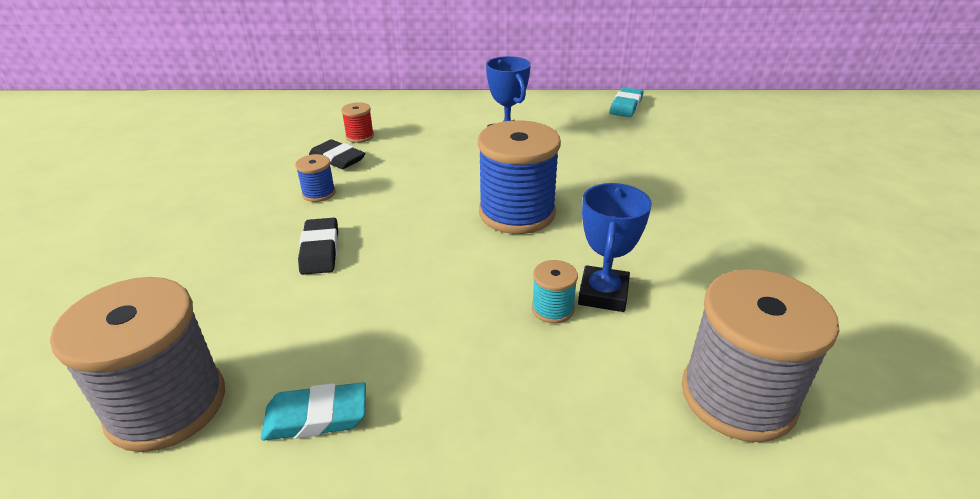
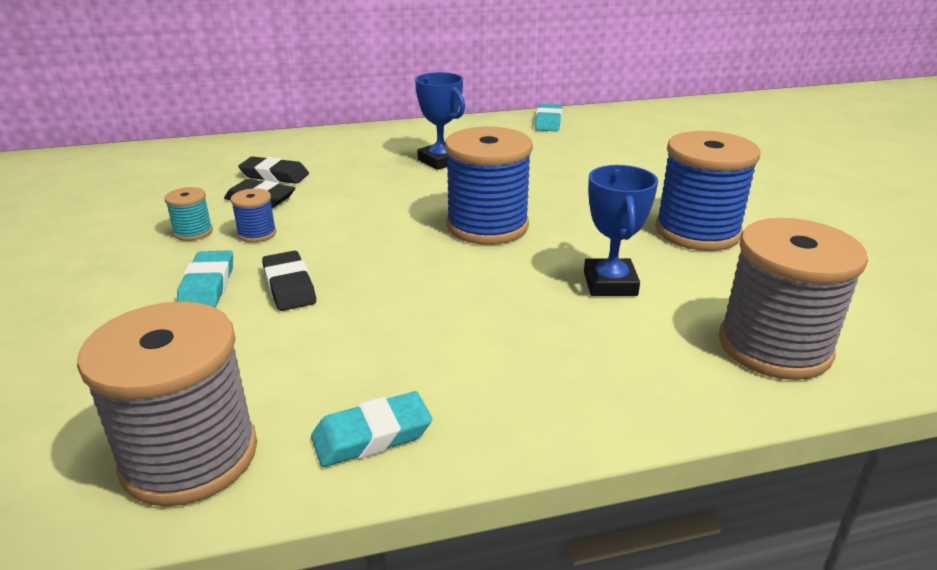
camera: 15 degrees left, 5 degrees down
red spool [341,102,374,143] -> black eraser [238,156,309,184]
turquoise spool [532,260,578,323] -> turquoise spool moved to [164,187,213,241]
none -> turquoise eraser [177,250,233,307]
none -> blue spool [655,131,760,251]

